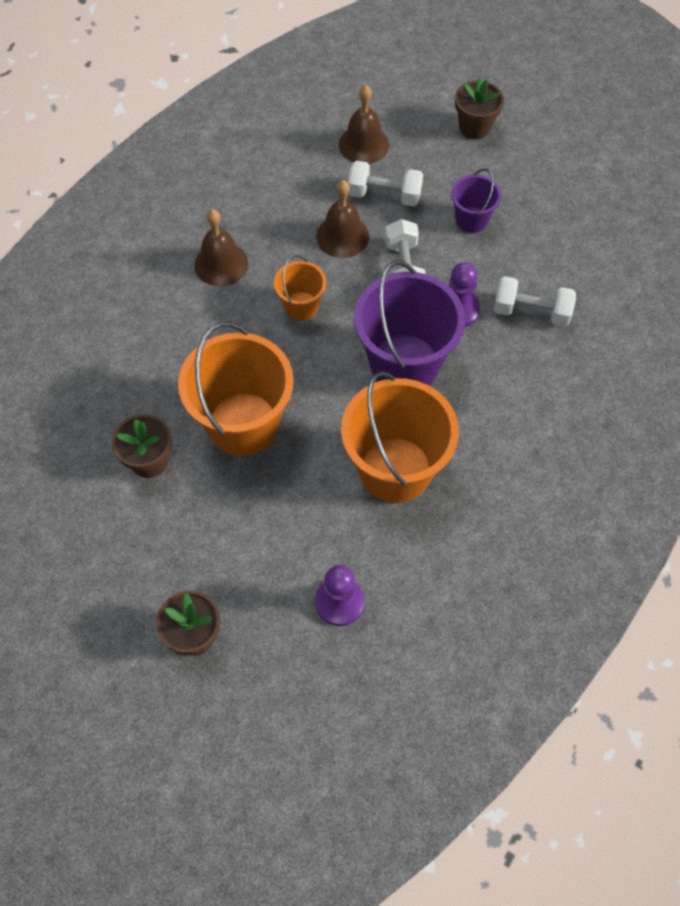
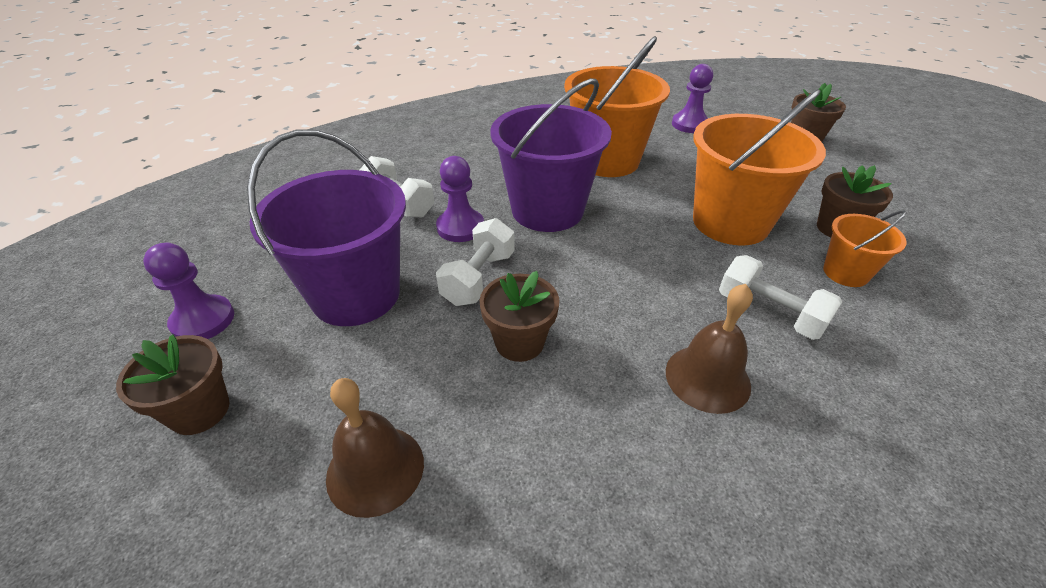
camera: 150 degrees left, 20 degrees down
orange bucket [274,255,326,320] -> orange bucket moved to [823,210,907,287]
brown bell [316,180,369,258] -> brown flower pot [480,271,559,362]
white dumbbell [348,161,423,206] -> white dumbbell moved to [719,255,842,340]
purple bucket [451,169,501,233] -> purple bucket [247,130,406,326], size x1.98
none -> purple pawn [143,243,234,339]

